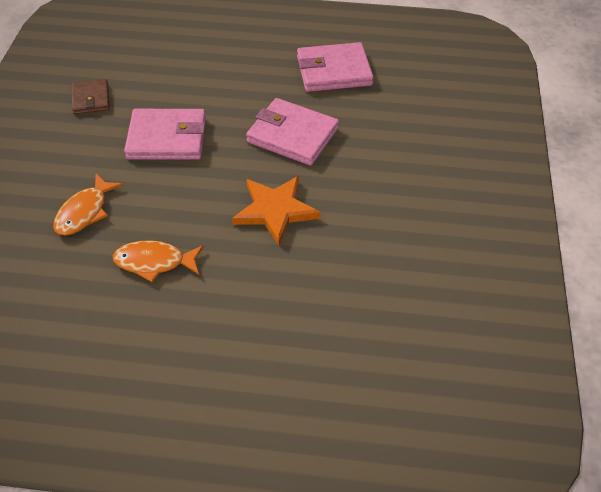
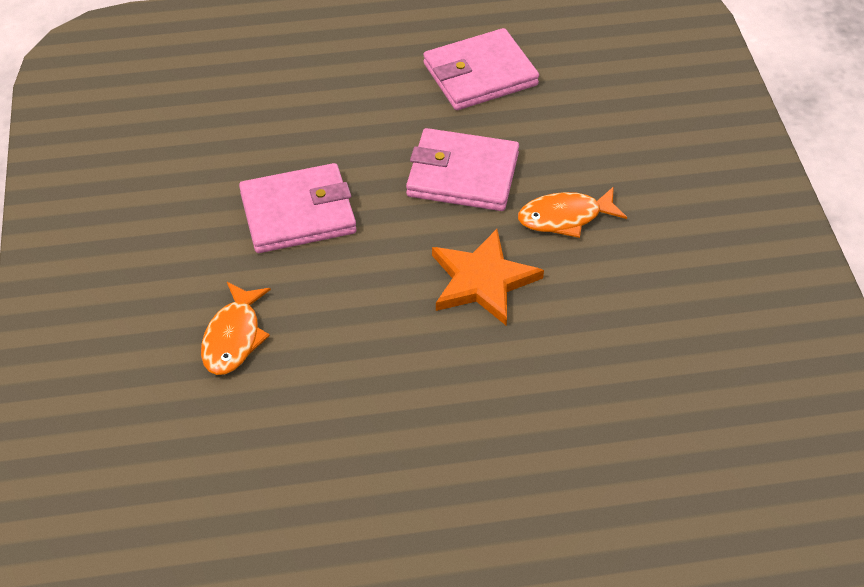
camera: 15 degrees left, 0 degrees up
brown wallet [72,79,110,114] -> none
orange fish [113,240,204,282] -> orange fish moved to [518,187,627,238]

